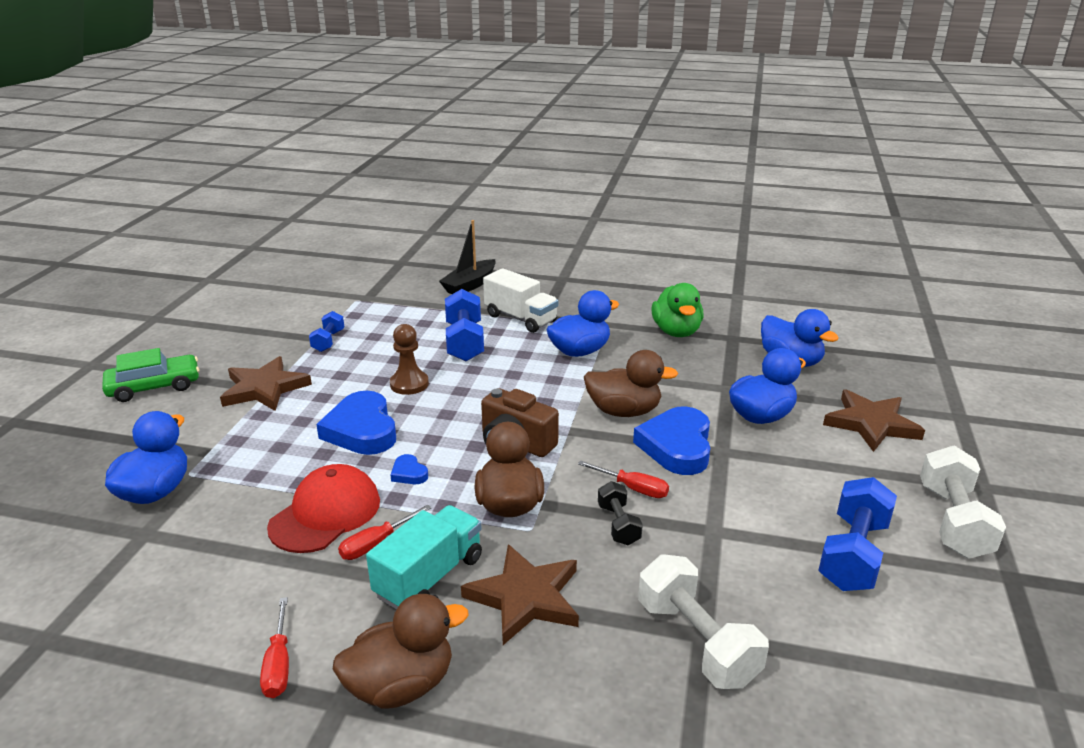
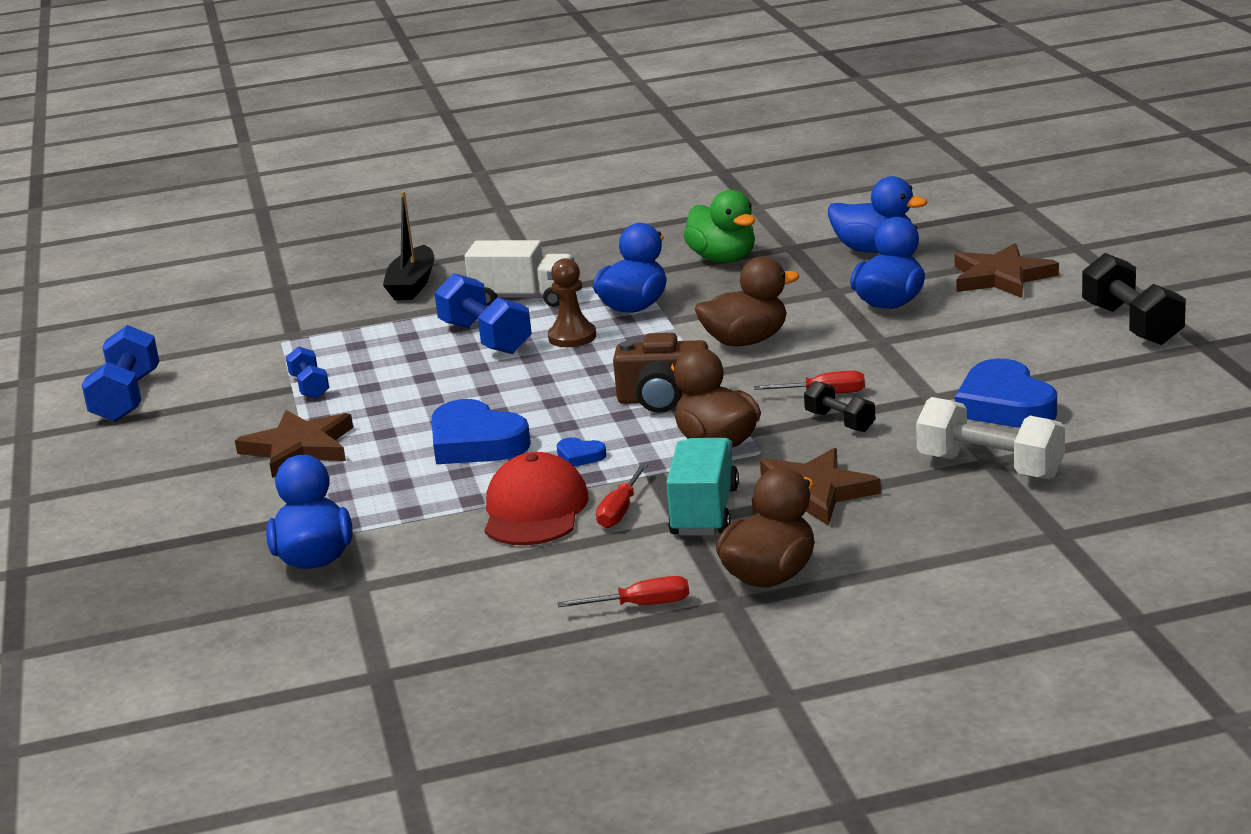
camera: 25 degrees left, 5 degrees down
green car [102,348,199,402] -> none
red screwdriver [260,597,289,698] -> red screwdriver turned 60 degrees counterclockwise [557,576,689,608]
brown pawn [390,324,429,395] -> brown pawn moved to [548,258,596,347]
blue heart [633,407,710,475] -> blue heart moved to [955,359,1057,428]
blue dumbbell [818,477,897,591] -> blue dumbbell moved to [82,325,159,422]
white dumbbell [920,445,1006,559] -> black dumbbell [1082,253,1186,345]

